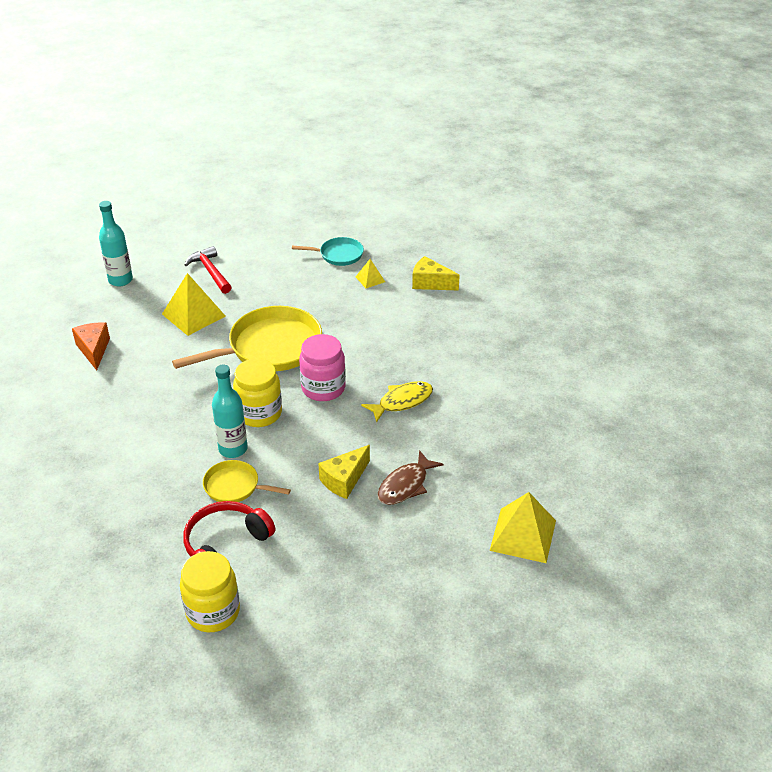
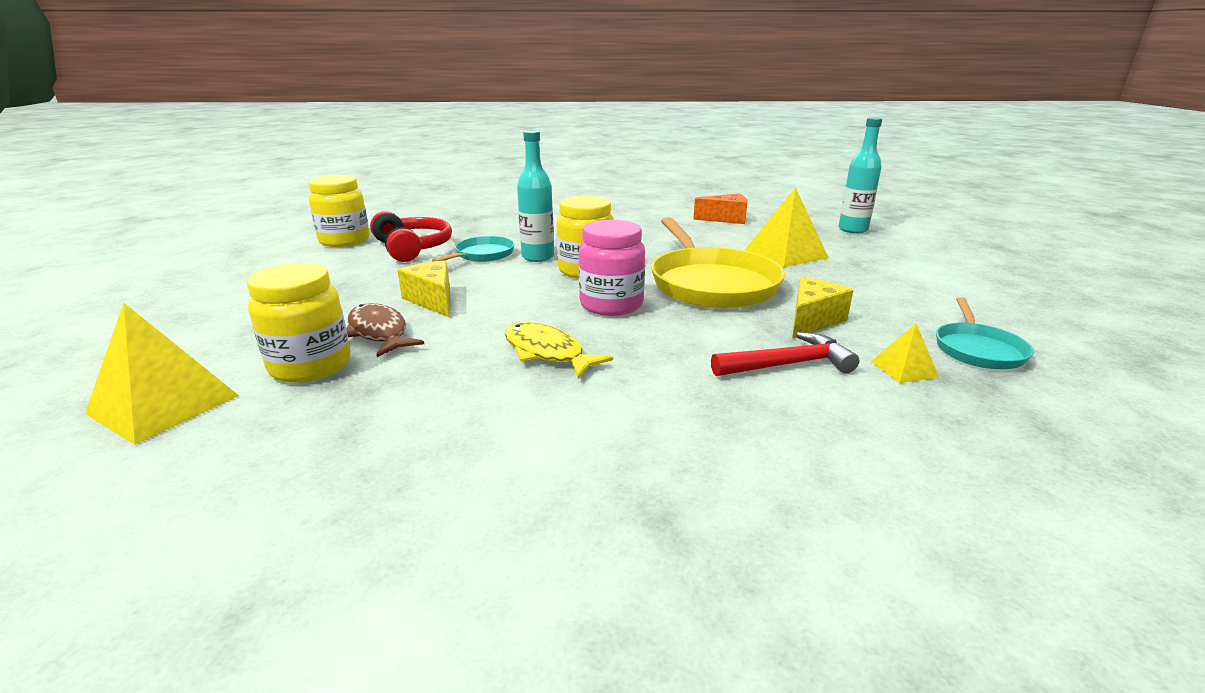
camera: 105 degrees right, 15 degrees down
red hammer [185,246,232,294] -> red hammer moved to [711,332,859,376]
yellow pan [203,460,291,502] -> turquoise pan [432,236,515,262]
yellow fish [361,381,433,423] -> yellow fish turned 150 degrees clockwise [505,322,613,378]
yellow cheese [412,256,460,291] -> yellow cheese moved to [792,277,853,339]
none -> yellow jar [247,263,351,383]

